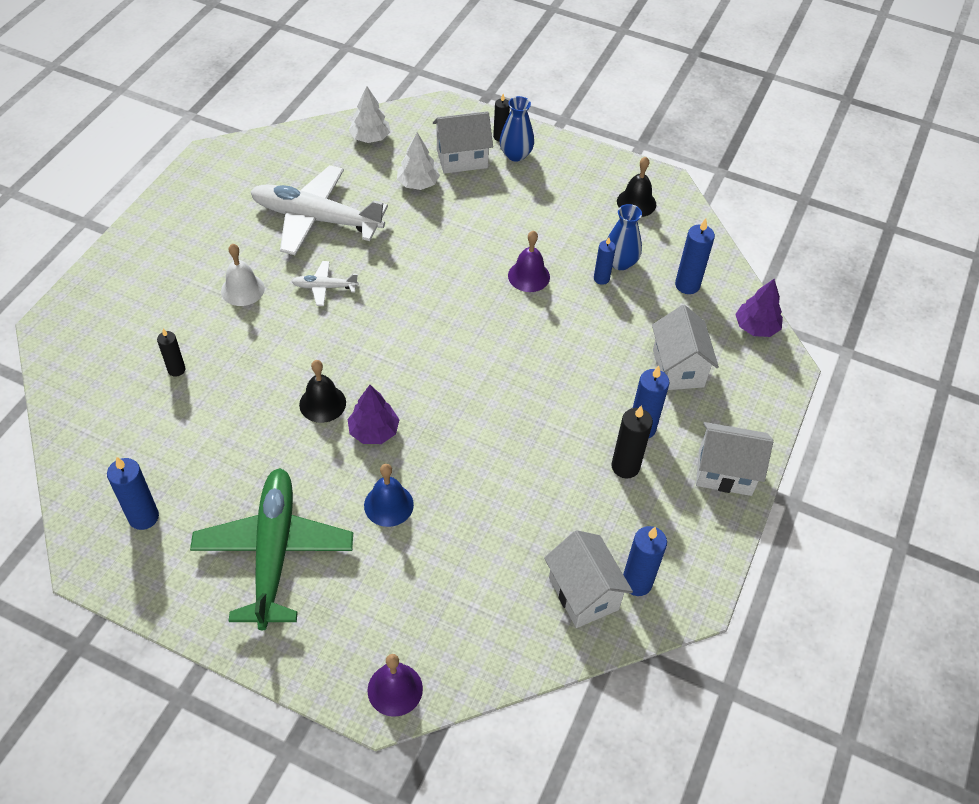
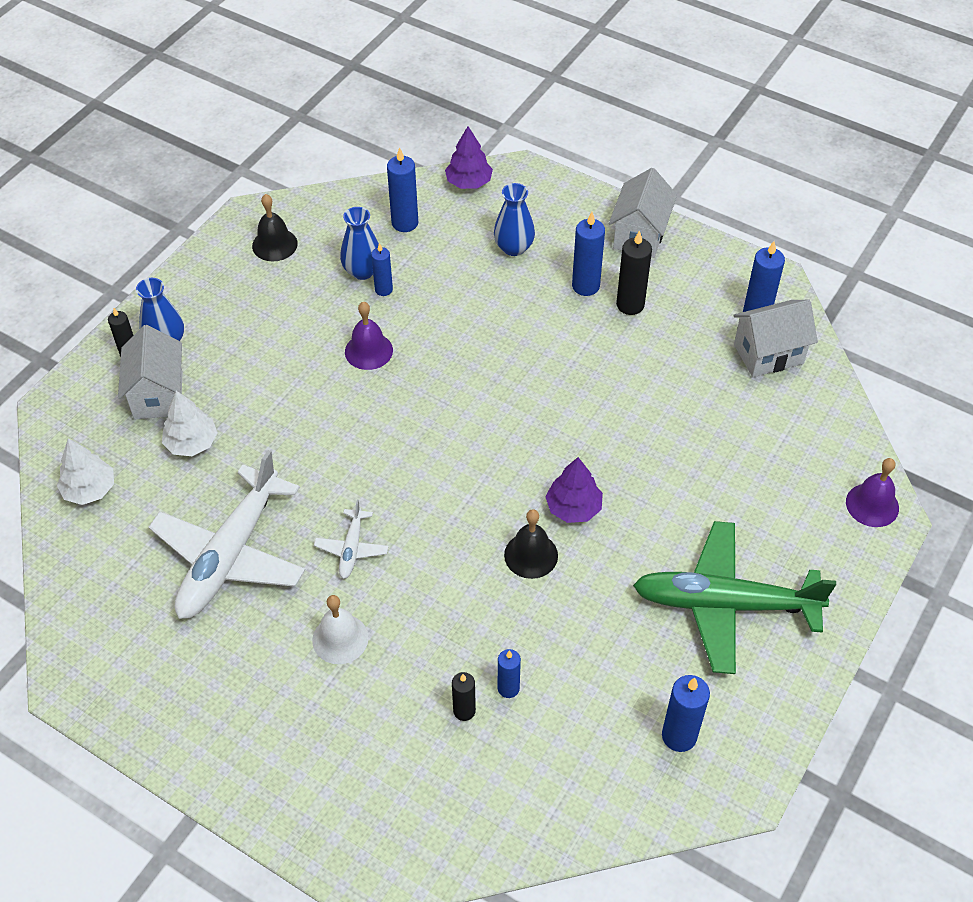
camera: 80 degrees left, 0 degrees up
blue bell [364,464,414,527] -> none
white house [652,305,719,390] -> blue vase [494,183,535,256]
none -> blue candle [498,649,521,698]

